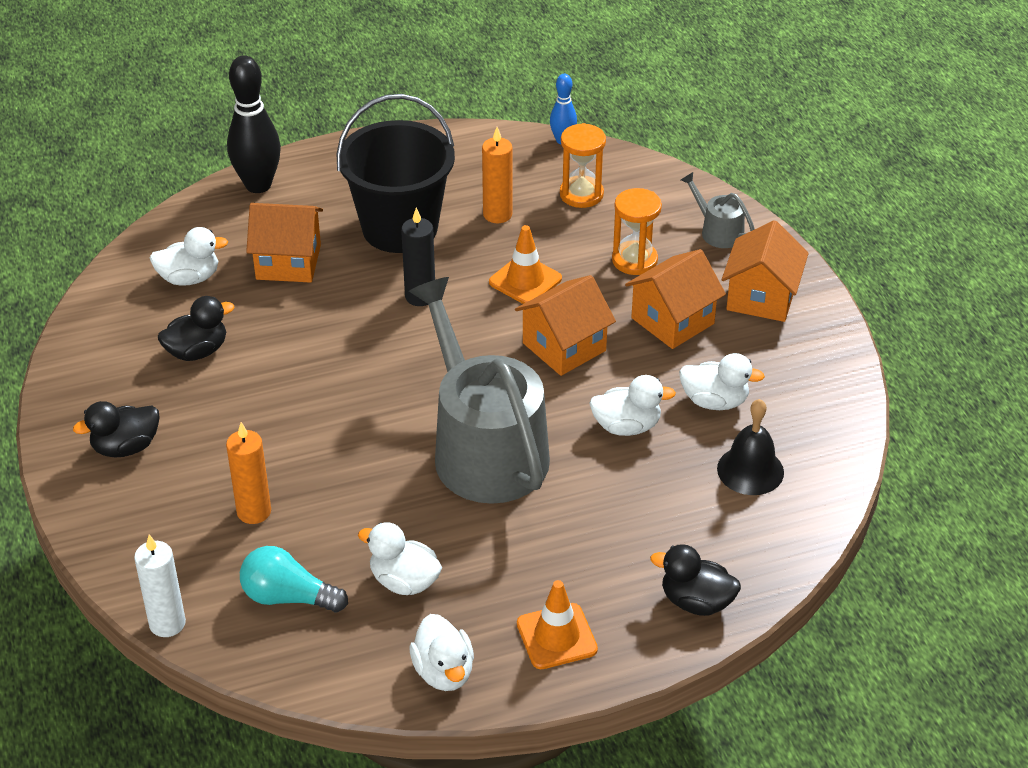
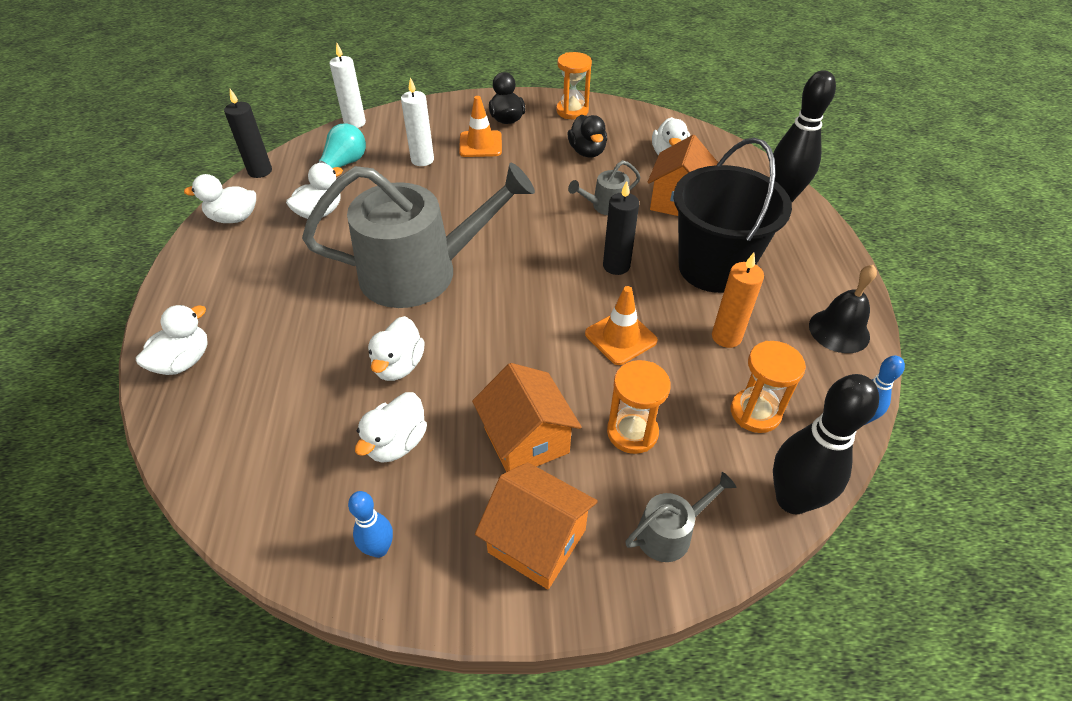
camera: 105 degrees right, 5 degrees up
orange candle [226,422,271,524] -> white candle [401,77,434,166]
orange house [515,275,616,376] -> none
orange traffic cone [517,580,598,669] -> orange traffic cone moved to [459,96,502,157]
black duck [650,544,741,616] -> white duck [136,305,208,375]
black bell [717,399,784,495] -> black bell moved to [809,265,877,353]
none -> black candle [224,89,272,178]
none -> blue bowling pin [348,491,393,558]
none -> orange hourglass [556,52,592,119]
none -> grey watering can [568,160,641,215]
none -> black bowling pin [773,374,879,514]

